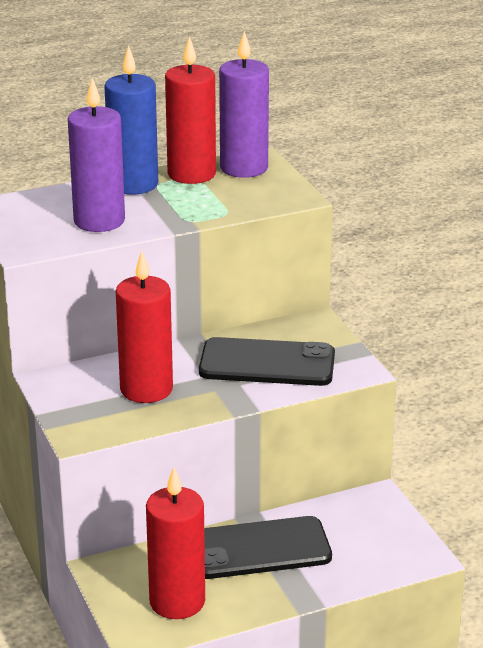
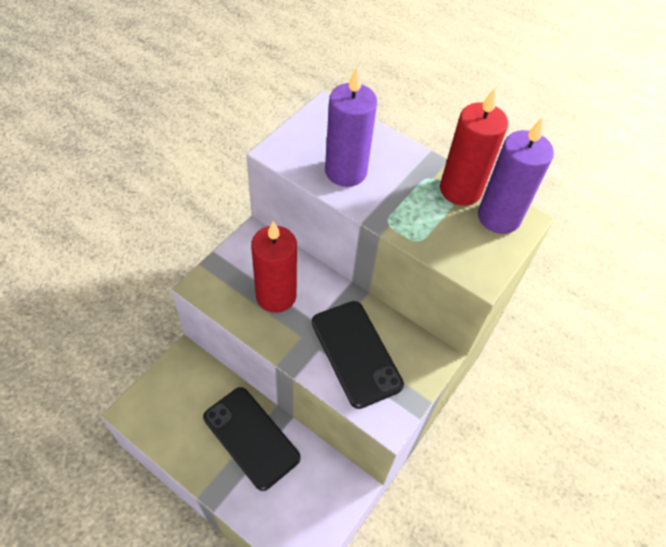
camera: 55 degrees right, 25 degrees up
blue candle [104,45,158,195] -> none
red candle [146,467,205,619] -> none

